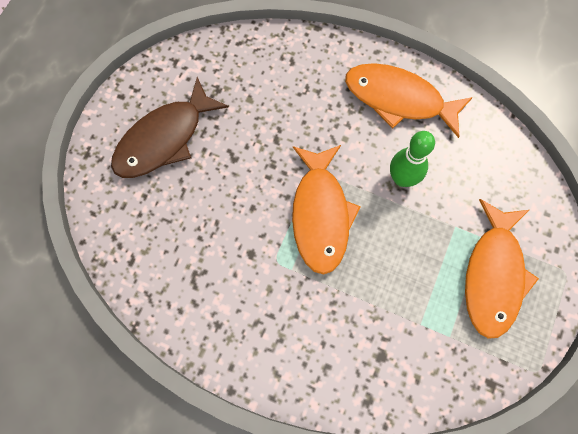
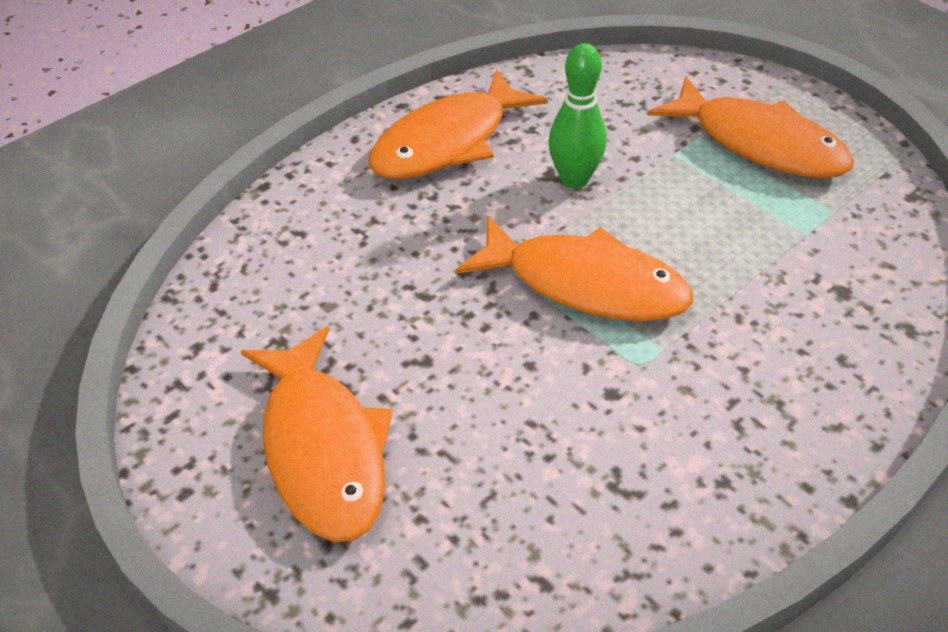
camera: 65 degrees left, 25 degrees down
brown fish [111,77,229,178] -> orange fish [241,326,393,542]

